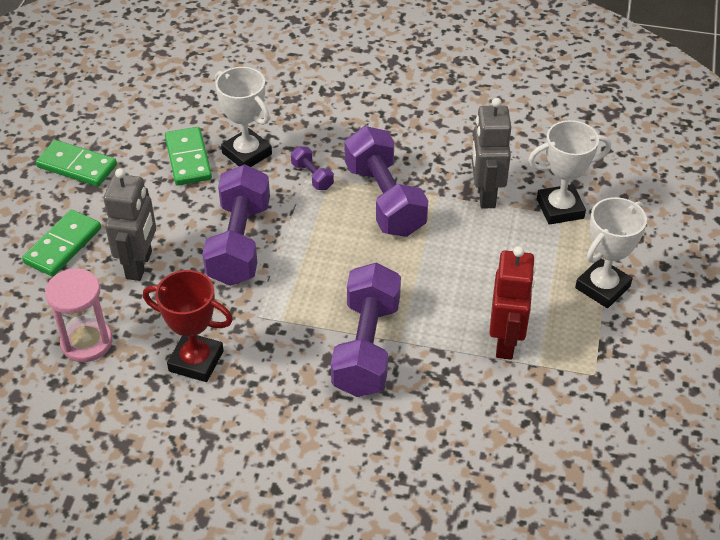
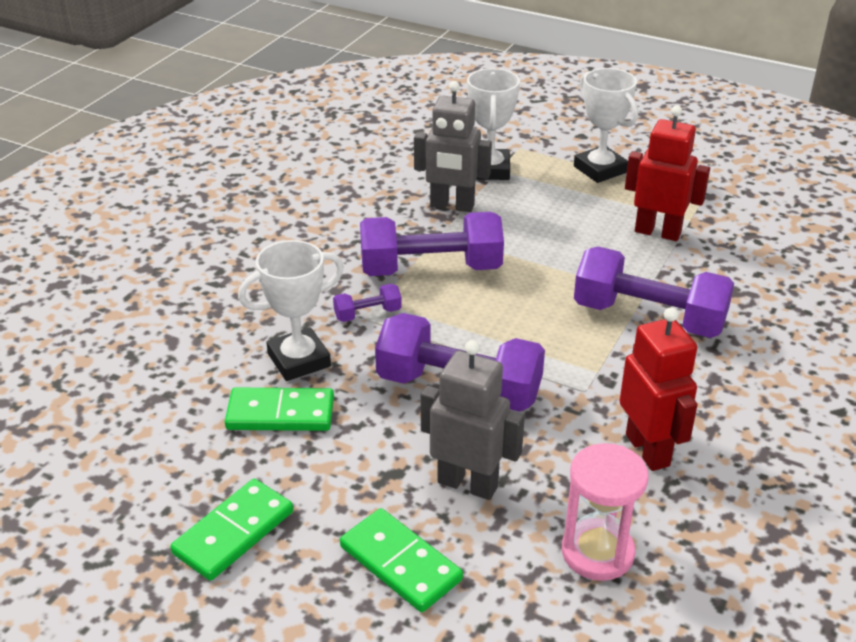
camera: 75 degrees left, 10 degrees down
red trophy [143,270,233,382] -> red robot [619,307,698,471]

